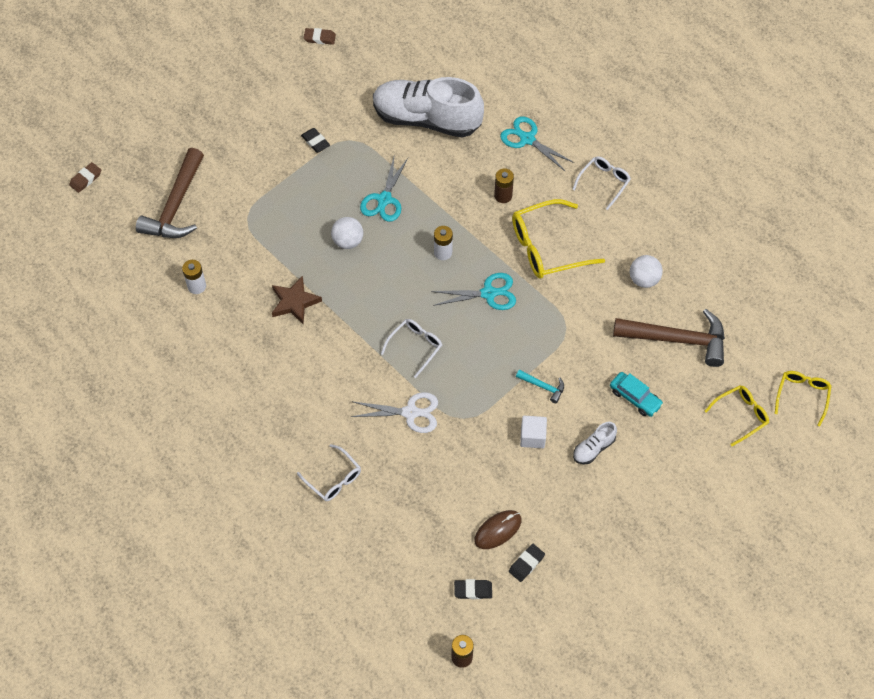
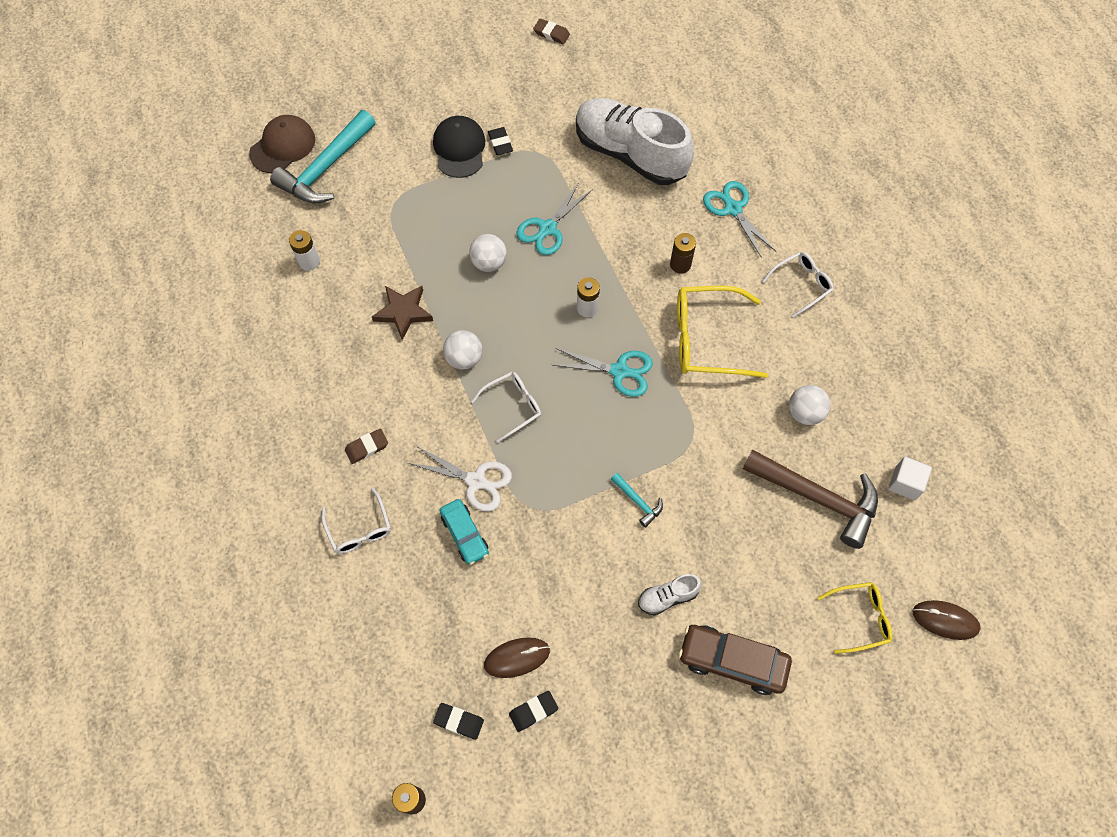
camera: 20 degrees right, 5 degrees up
brown eraser [69,162,101,193] -> brown eraser moved to [345,428,388,464]
brown hammer [136,148,204,238] -> turquoise hammer [270,110,376,204]
white cube [520,416,547,448] -> white cube moved to [888,457,932,500]
turquoise car [610,372,663,417] -> turquoise car moved to [440,499,489,565]
yellow glasses [775,371,831,426] -> brown mouse [913,600,981,640]
none -> brown cap [249,115,315,173]
none -> black cap [433,116,486,178]
none -> white ball [443,330,482,369]
none -> brown car [679,625,792,695]

